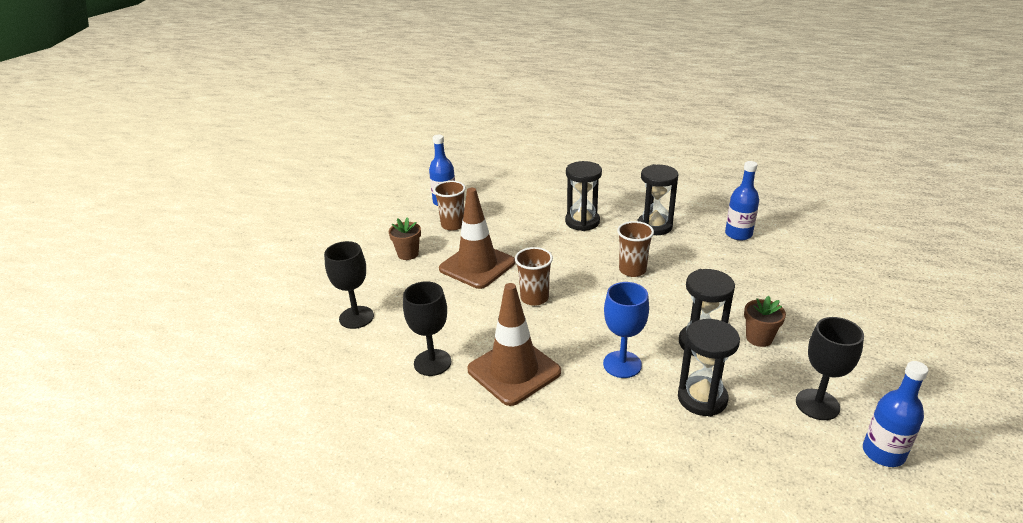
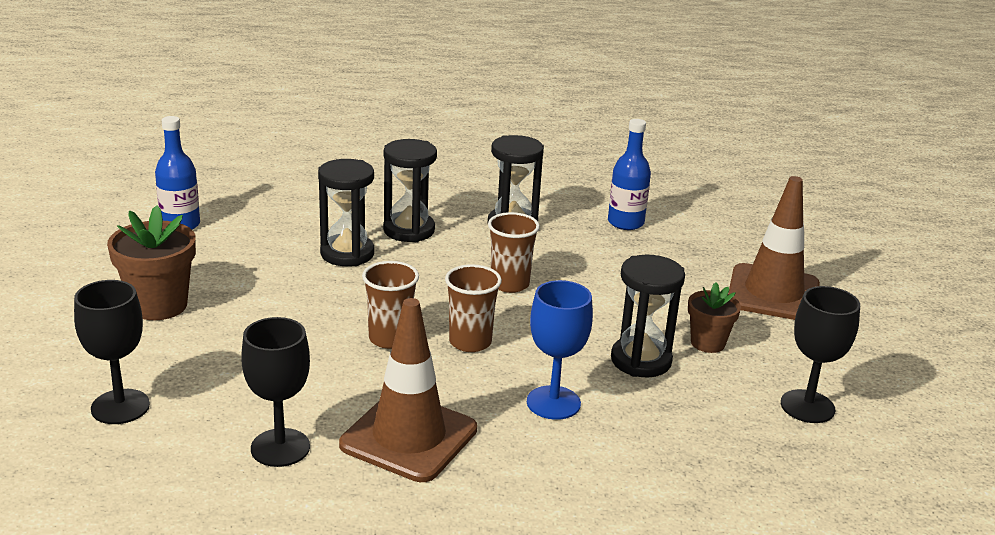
camera: 25 degrees left, 5 degrees down
brown flower pot [389,217,421,260] -> brown flower pot [107,205,196,320], size x1.62
brown cup [434,181,466,231] -> brown cup moved to [445,264,502,352]
brown traffic cone [439,188,515,289] -> brown traffic cone moved to [728,176,820,320]
black hourglass [678,319,740,417] -> black hourglass moved to [318,159,374,266]
blue bottle [863,361,929,467] -> none

